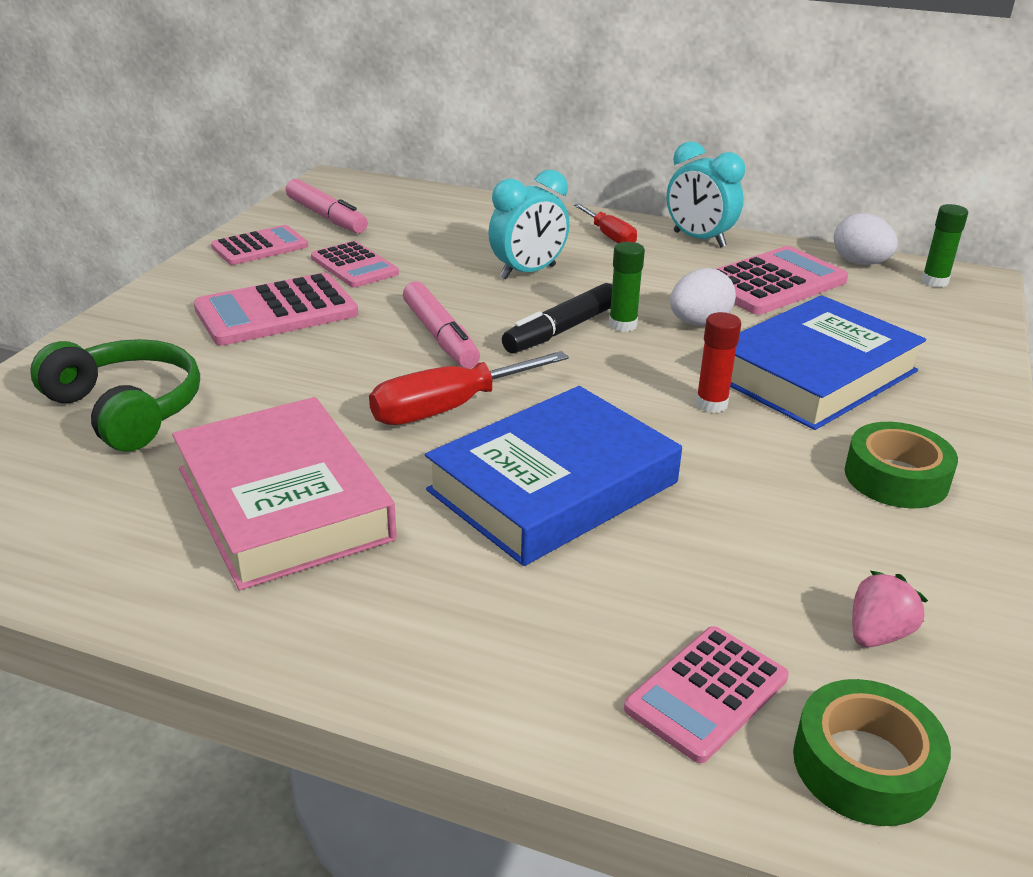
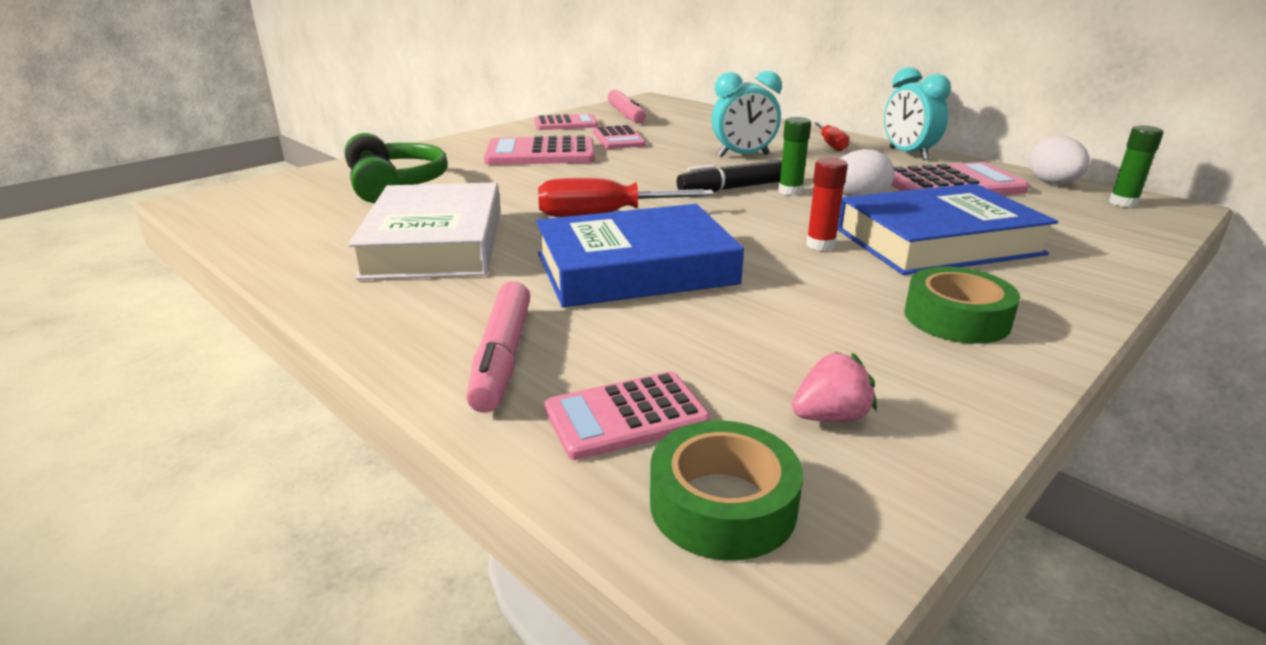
camera: 25 degrees right, 5 degrees down
pink book [172,397,397,590] -> white book [348,182,501,280]
pink marker [403,282,480,368] -> pink marker moved to [466,281,530,413]

